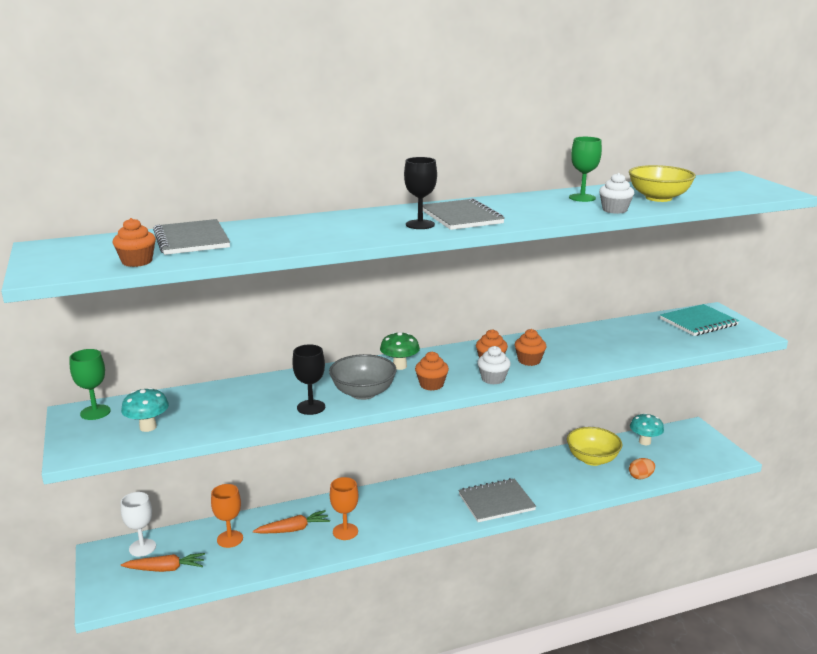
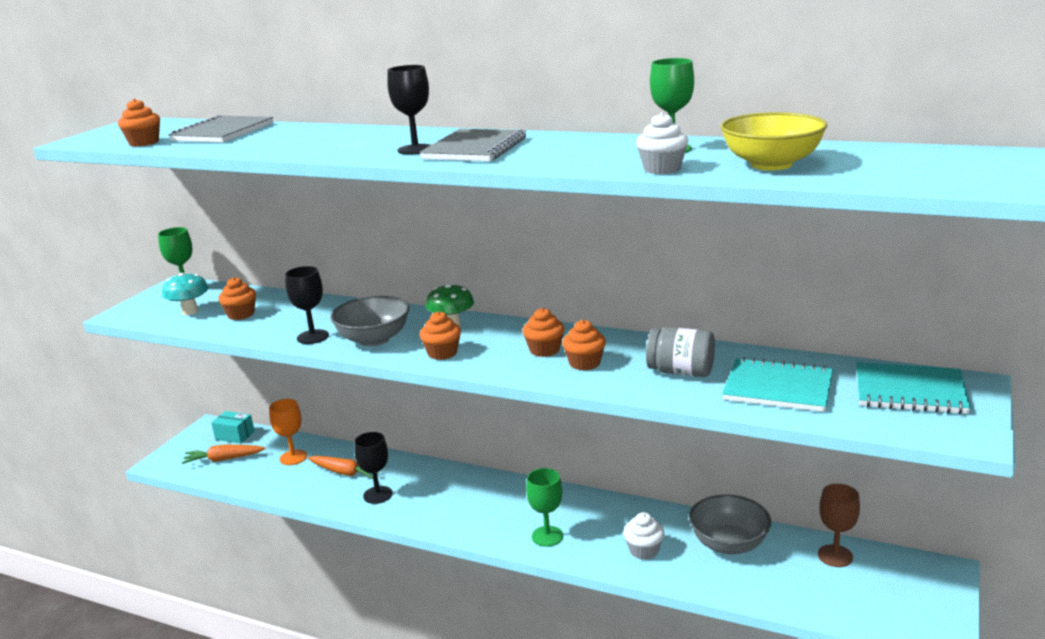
camera: 45 degrees right, 0 degrees up
white goblet [121,492,156,557] -> turquoise box [211,411,255,444]
orange carrot [121,553,205,572] -> orange carrot turned 135 degrees clockwise [182,445,265,464]
orange goblet [330,477,358,540] -> black goblet [354,432,393,504]
grey notebook [458,478,536,522] -> green goblet [526,468,563,547]
white cupcake [477,346,511,385] -> white cupcake moved to [623,512,665,560]
yellow bowl [567,427,623,466] -> grey bowl [689,495,771,554]
orange egg [629,458,655,480] -> none
turquoise mushroom [630,413,664,445] -> brown goblet [818,484,860,567]
none -> orange cupcake [218,277,256,320]
none -> grey jar [646,327,715,377]
none -> turquoise notebook [722,357,833,412]

